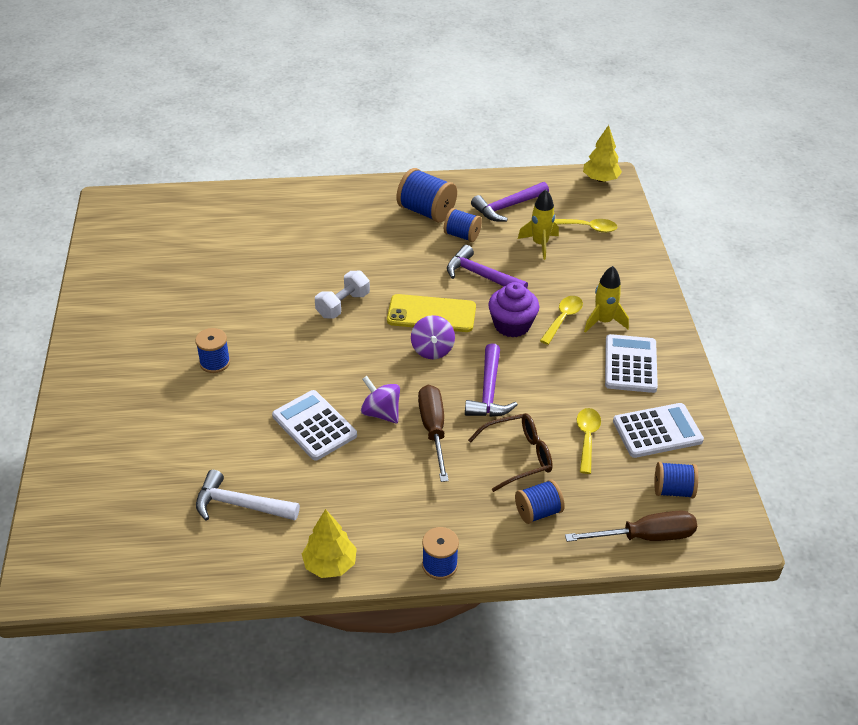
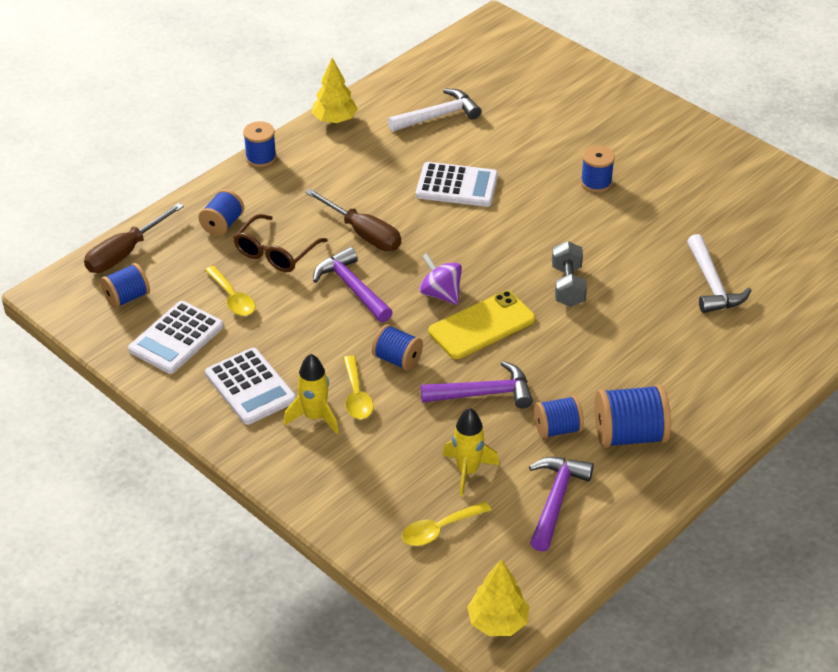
camera: 140 degrees right, 0 degrees up
white dumbbell [315,271,370,319] -> grey dumbbell [552,241,587,307]
purple spinning top [361,376,400,424] -> none
purple cupcake [488,282,539,338] -> blue spool [372,324,423,371]
none -> white hammer [687,234,751,313]

